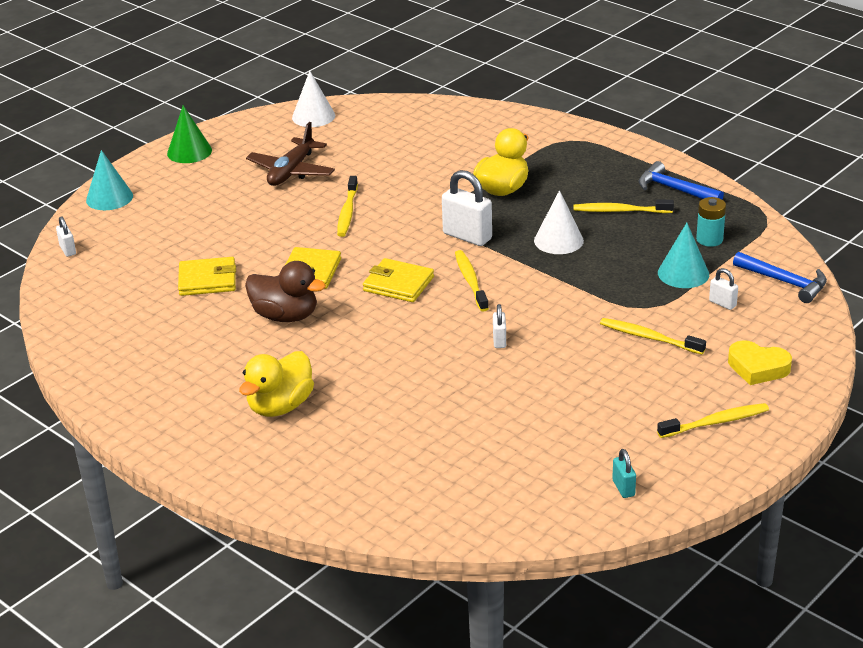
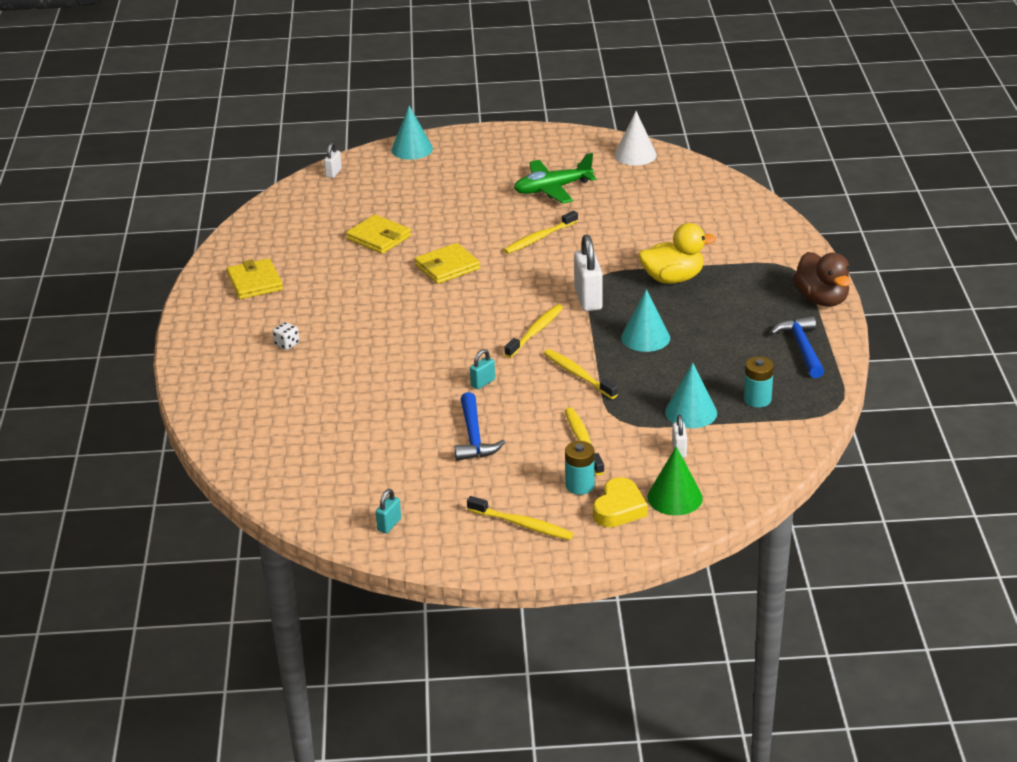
camera: 45 degrees right, 0 degrees up
green cone [167,105,212,163] -> green cone moved to [647,446,703,515]
yellow duck [239,351,314,417] -> white dice [273,322,299,350]
brown duck [245,261,326,322] -> brown duck moved to [793,252,851,307]
brown plane [246,122,335,186] -> green plane [514,153,596,204]
yellow wallet [363,258,434,302] -> yellow wallet moved to [227,258,283,299]
white padlock [493,304,506,348] -> turquoise padlock [470,349,495,389]
white cone [534,190,584,254] -> turquoise cone [621,289,670,352]
yellow toothbrush [573,199,674,213] -> yellow toothbrush moved to [544,349,618,399]
yellow heart [728,340,792,385] -> yellow heart turned 135 degrees counterclockwise [593,477,648,527]
blue hammer [733,252,827,303] -> blue hammer moved to [455,392,505,461]
none -> turquoise battery [565,441,595,495]

